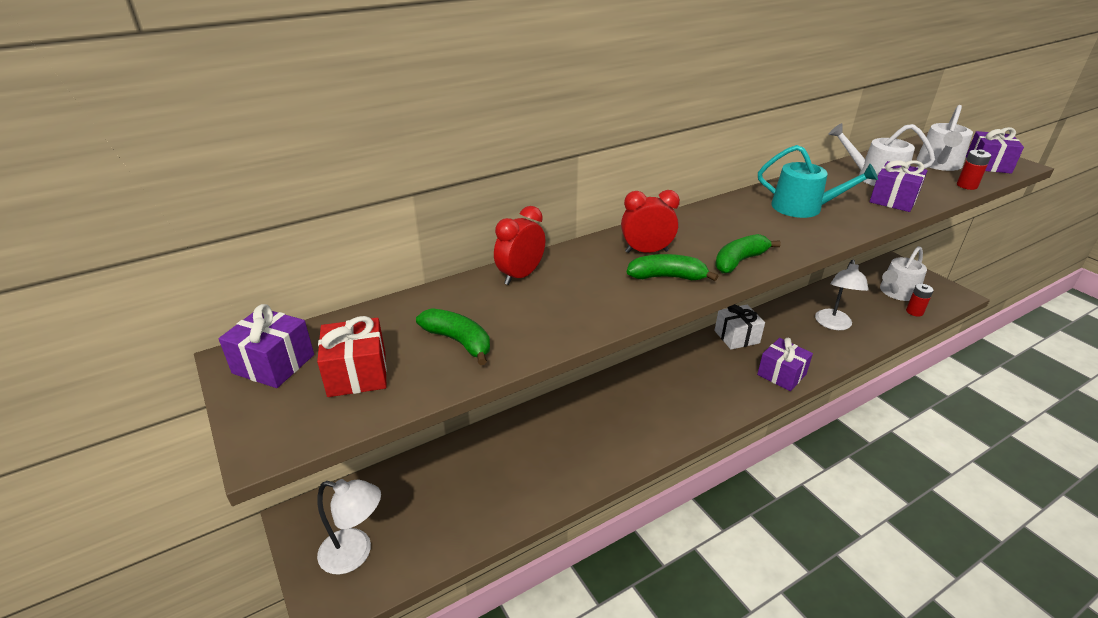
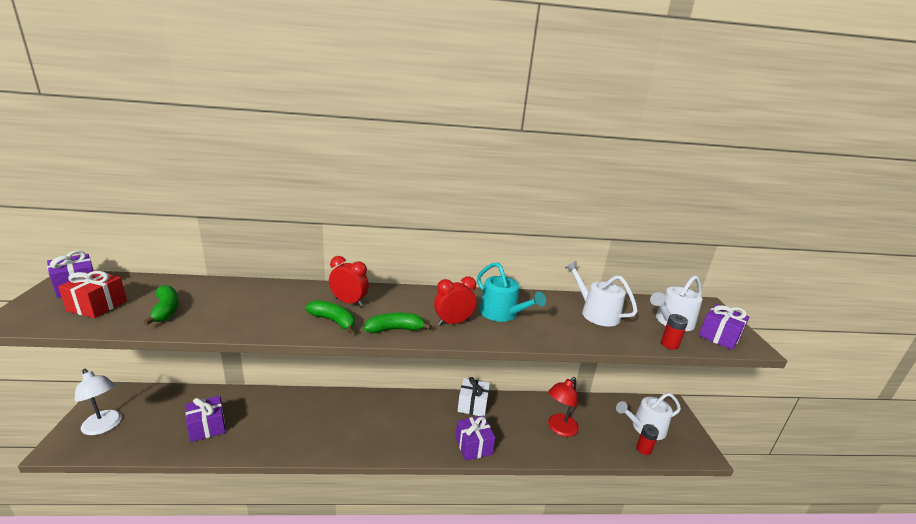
camera: 25 degrees right, 10 degrees down
red clock [494,206,546,285] -> red clock moved to [434,276,476,325]
white lamp [815,260,869,330] -> red lamp [548,377,579,437]
purple gift [870,160,928,212] -> purple gift moved to [186,396,225,442]

